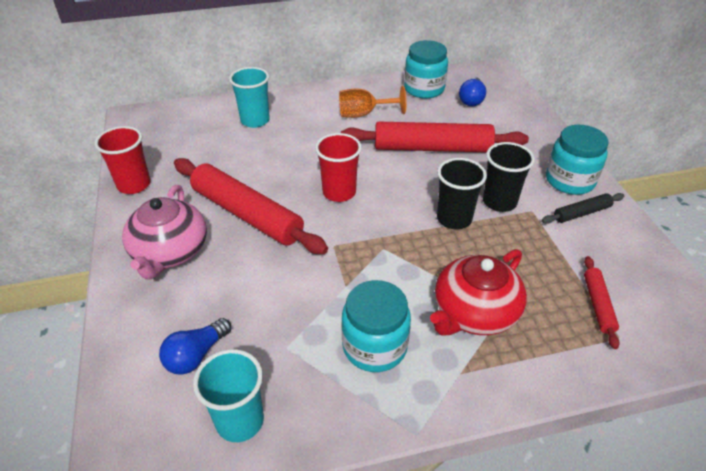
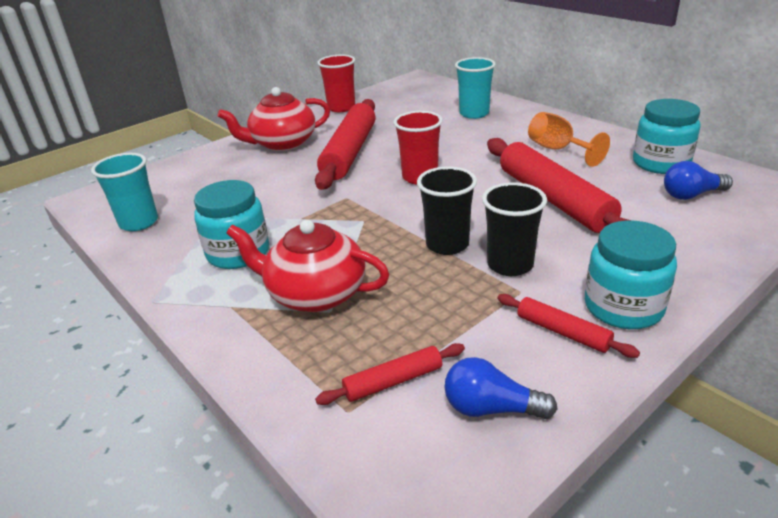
camera: 65 degrees right, 10 degrees down
pink teapot [122,185,207,279] -> red teapot [218,87,330,151]
blue light bulb [159,318,231,375] -> blue light bulb moved to [445,357,557,419]
black rolling pin [542,193,624,224] -> red rolling pin [497,294,640,358]

